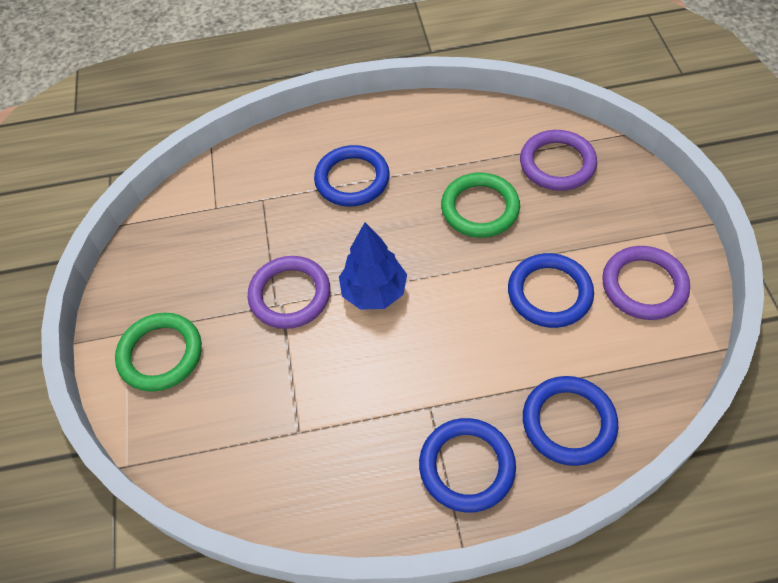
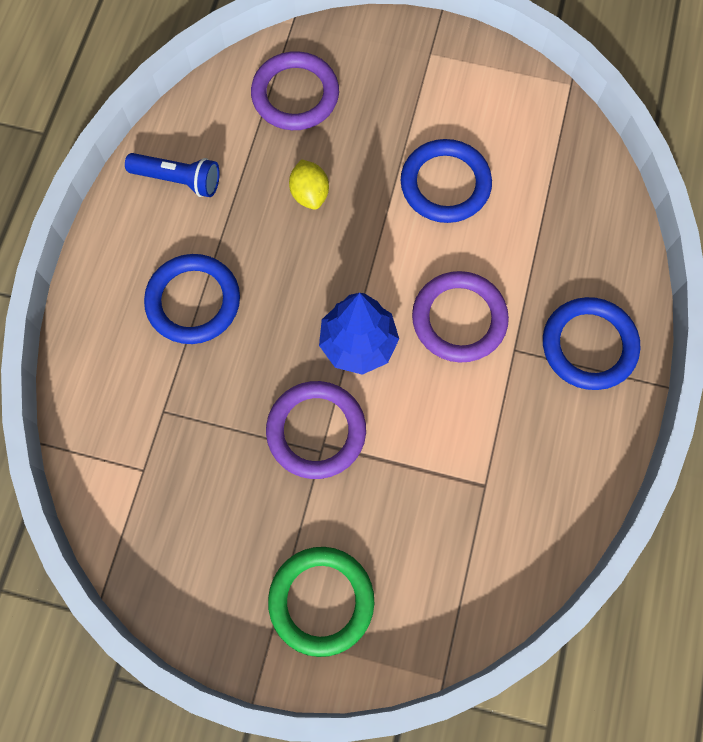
camera: 70 degrees left, 15 degrees up
green ring [441,173,520,238] -> yellow lemon [289,159,329,210]
blue ring [523,376,618,466] -> none
purple ring [602,246,690,320] -> purple ring moved to [412,271,509,363]
none -> blue flashlight [125,153,220,197]

